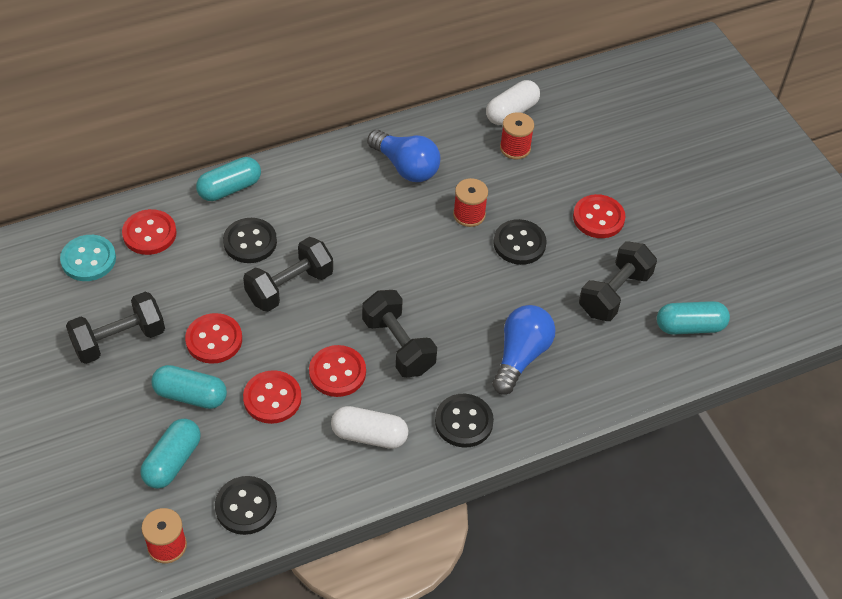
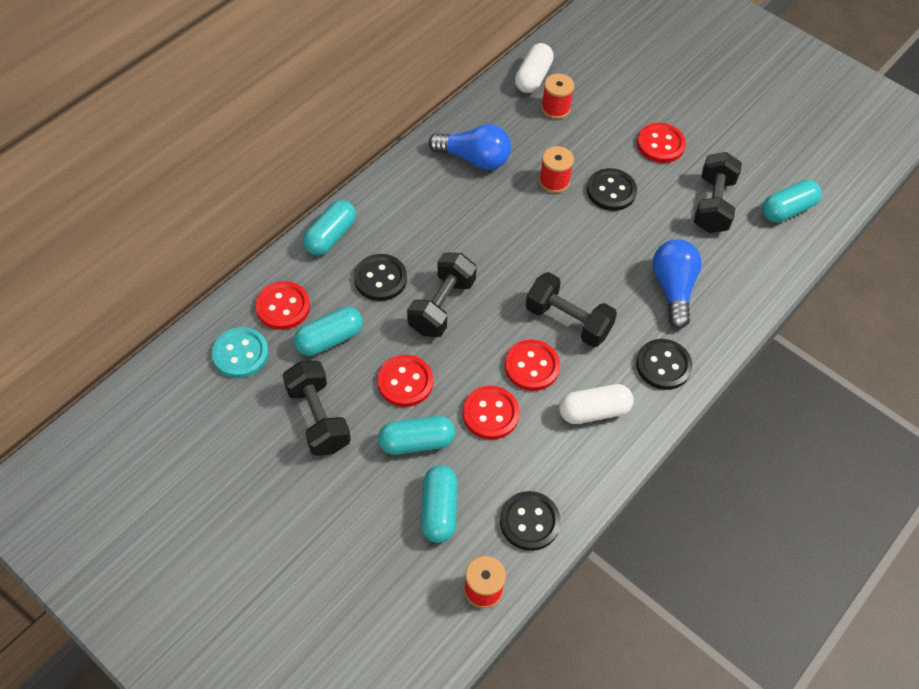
camera: 25 degrees left, 5 degrees up
black dumbbell [66,292,165,364] -> black dumbbell turned 60 degrees counterclockwise [282,361,351,456]
none -> turquoise capsule [294,307,363,356]

